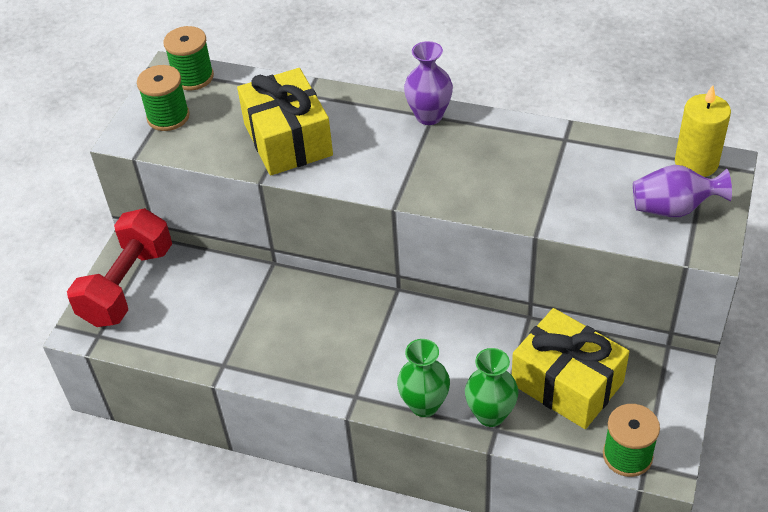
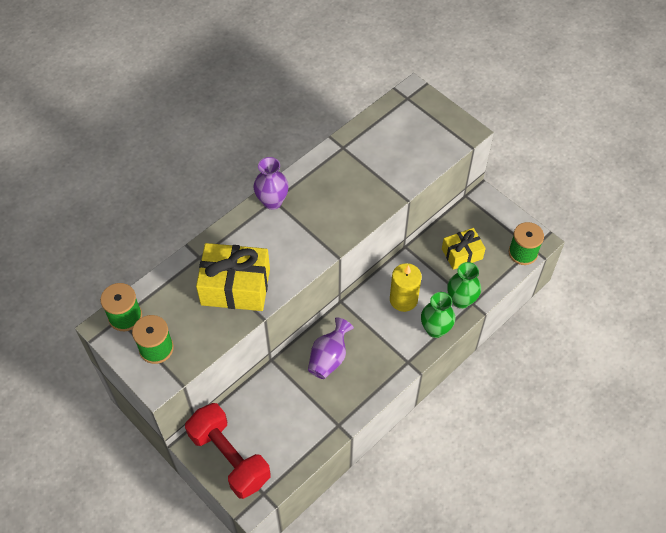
camera: 65 degrees left, 10 degrees up
yellow gift [512,308,629,429] -> yellow gift [442,228,486,270], size x0.60
purple vase [633,165,732,217] -> purple vase moved to [308,317,354,379]
yellow candle [675,85,731,177] -> yellow candle moved to [390,263,422,312]

